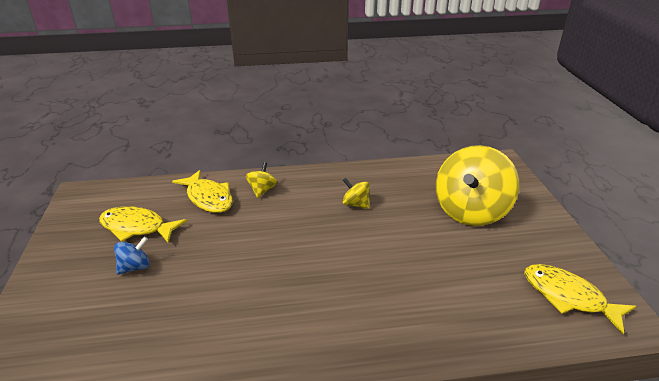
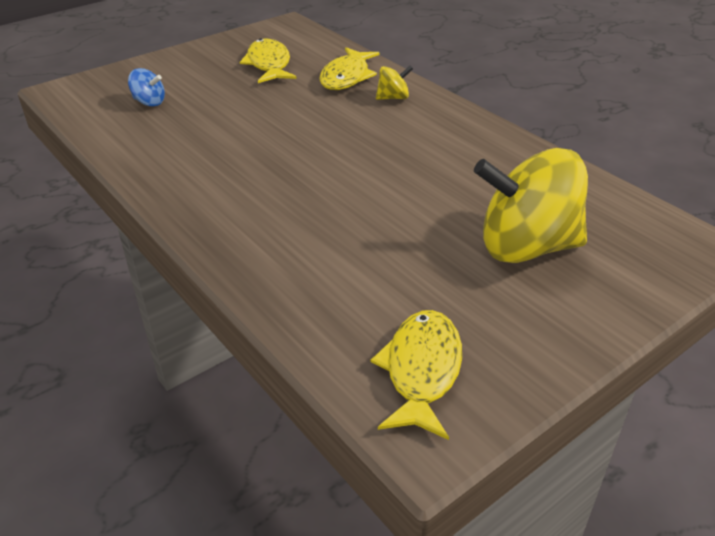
camera: 60 degrees right, 5 degrees up
blue spinning top [114,237,150,275] -> blue spinning top moved to [128,68,165,107]
yellow spinning top [343,178,370,209] -> none

